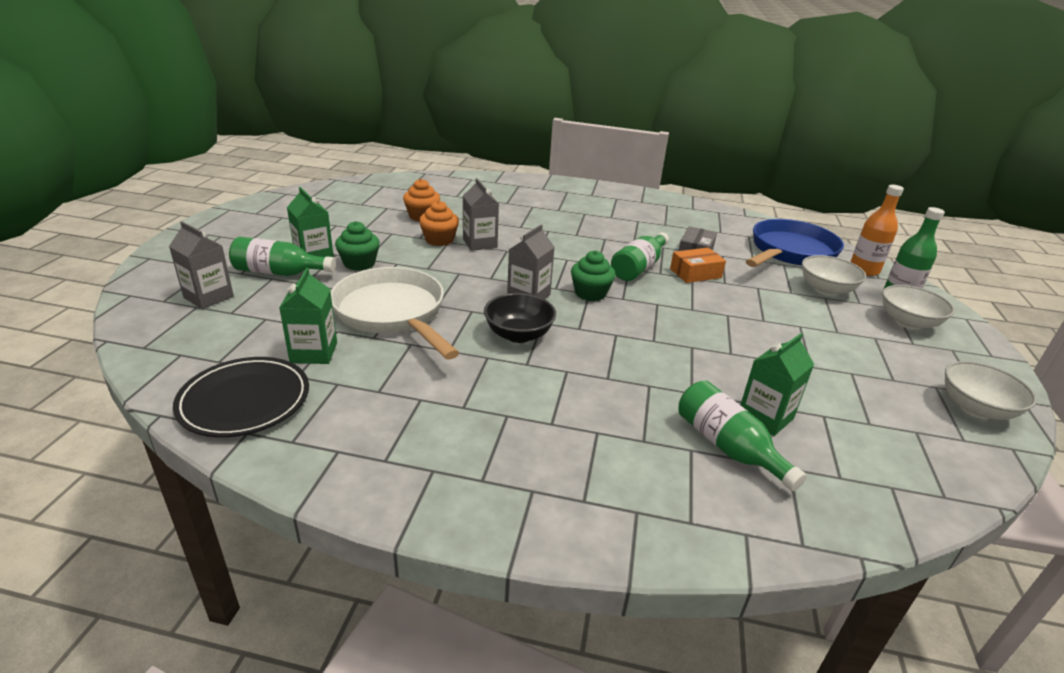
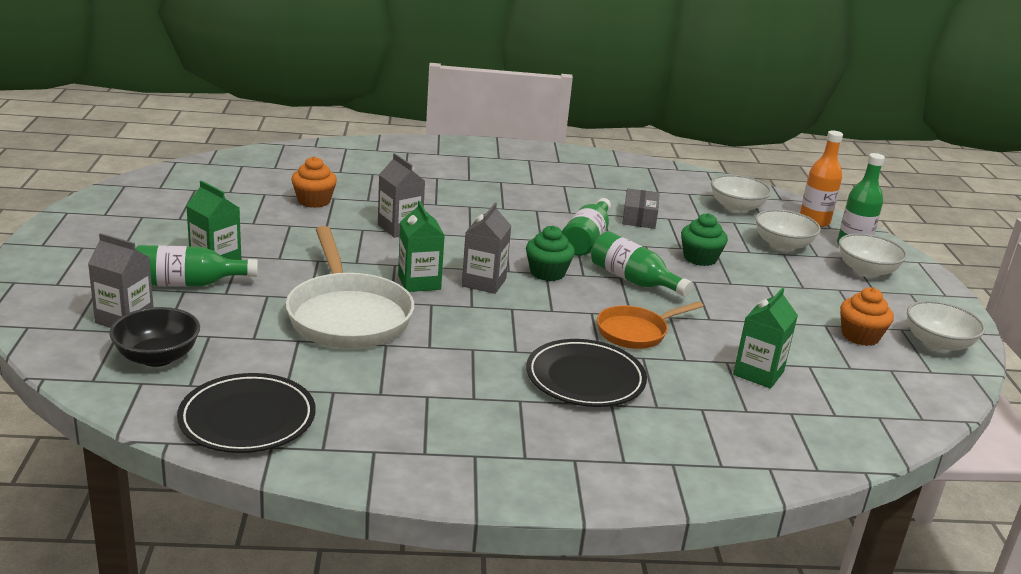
camera: 15 degrees left, 5 degrees down
green carton [279,268,337,364] -> green carton moved to [398,201,445,292]
white pan [331,267,459,360] -> white pan turned 150 degrees counterclockwise [285,226,414,349]
green cupcake [335,221,380,271] -> green cupcake moved to [681,213,728,266]
orange cupcake [419,200,459,246] -> orange cupcake moved to [840,287,894,346]
black bowl [484,293,556,343] -> black bowl moved to [109,307,200,367]
orange box [670,248,726,283] -> none
green bottle [678,380,807,491] -> green bottle moved to [591,231,693,297]
blue pan [746,219,844,267] -> white bowl [711,175,771,213]
none -> black plate [526,339,647,407]
none -> orange pan [597,301,703,349]

